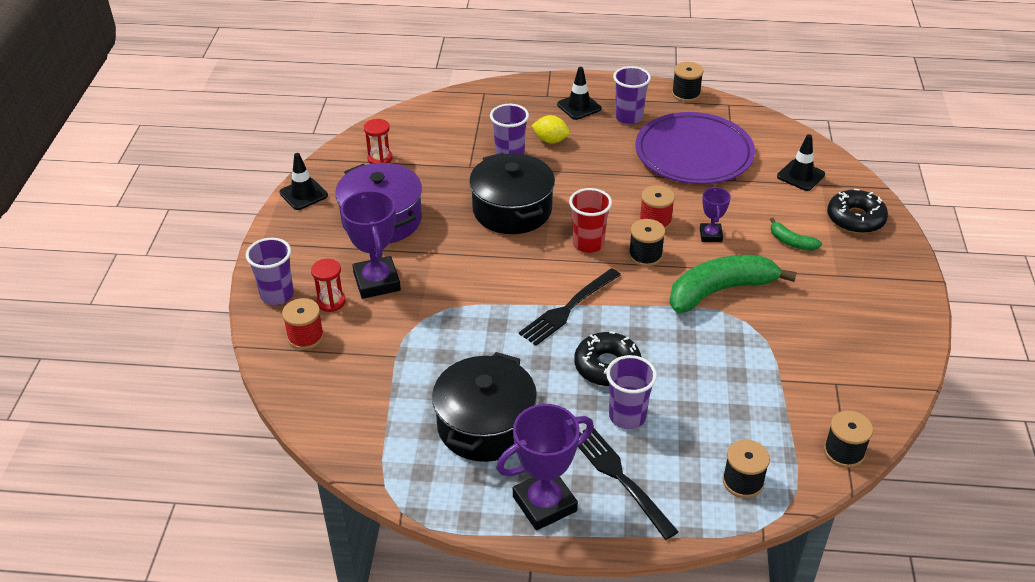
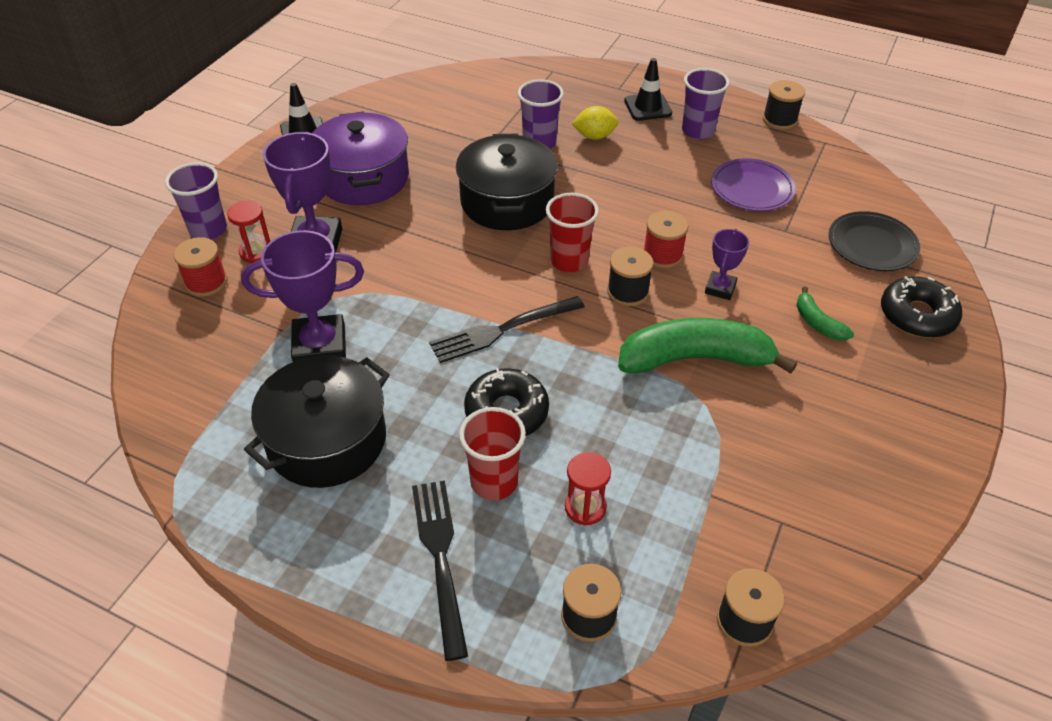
camera: 20 degrees right, 5 degrees up
red hourglass [364,119,393,164] -> red hourglass moved to [565,452,611,525]
purple trophy [496,404,594,530] -> purple trophy moved to [241,230,364,362]
yellow lemon [531,115,570,143] -> yellow lemon turned 45 degrees counterclockwise [572,106,619,140]
purple cup [606,355,657,429] -> red cup [459,407,526,500]
purple plate [635,112,755,184] -> purple plate [711,158,796,211], size x0.58
black traffic cone [777,134,825,191] -> black plate [829,211,920,271]

